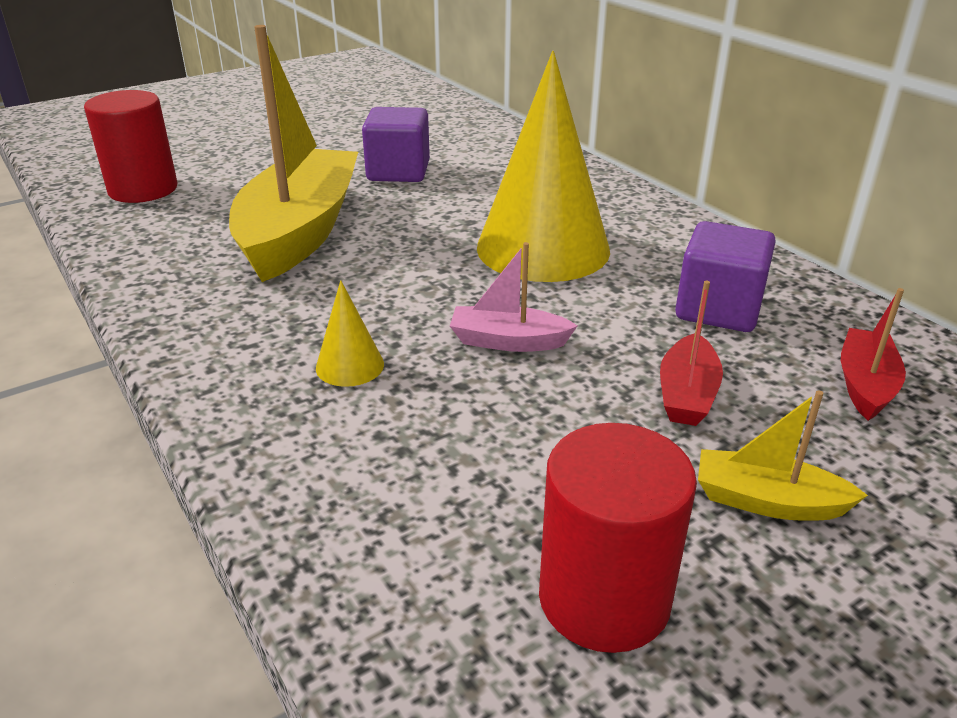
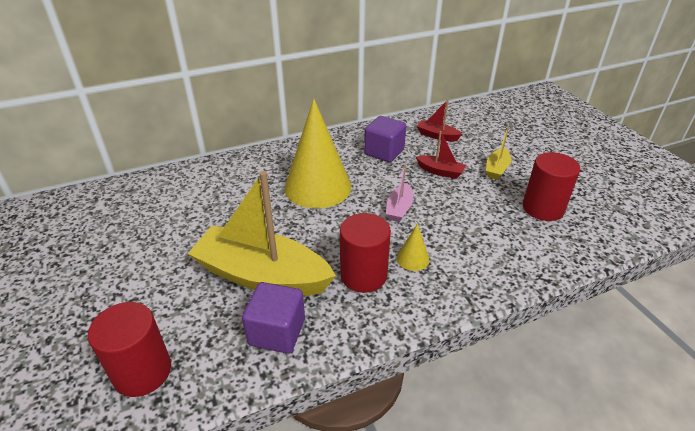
camera: 80 degrees left, 5 degrees up
purple cube [362,107,430,182] -> purple cube moved to [242,282,305,354]
none -> red cylinder [340,213,391,293]

